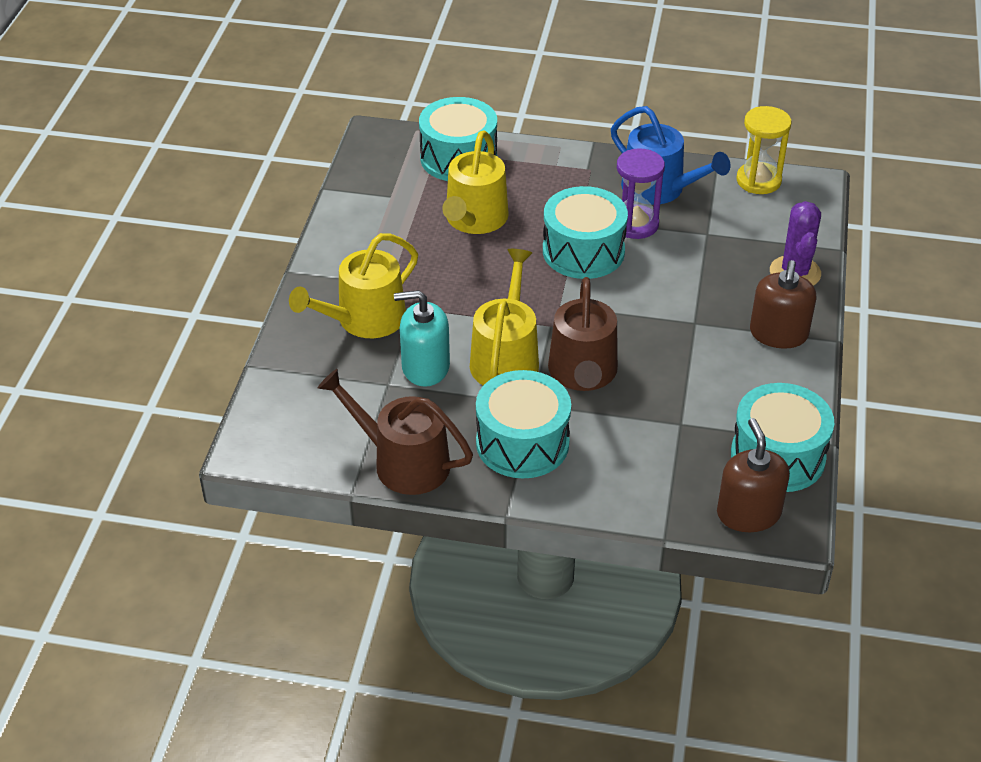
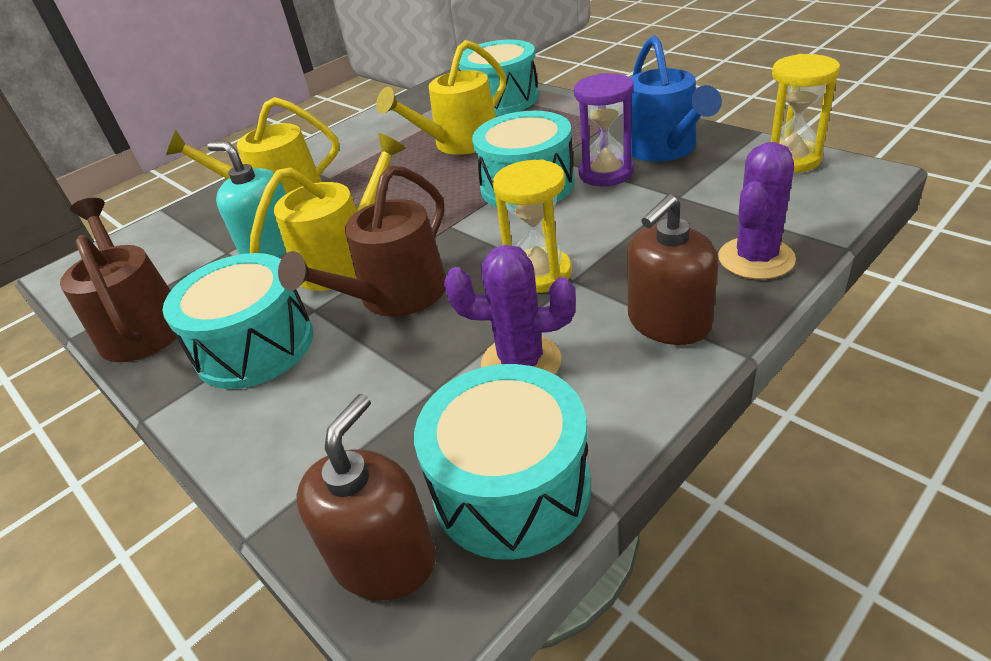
camera: 40 degrees right, 5 degrees down
none -> purple cactus [444,245,576,374]
none -> yellow hourglass [493,159,572,293]

